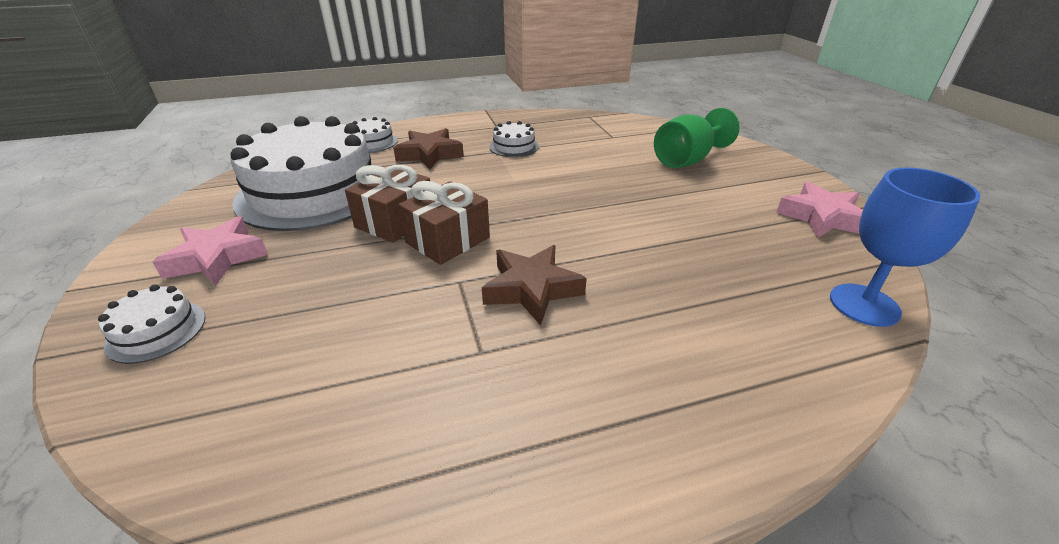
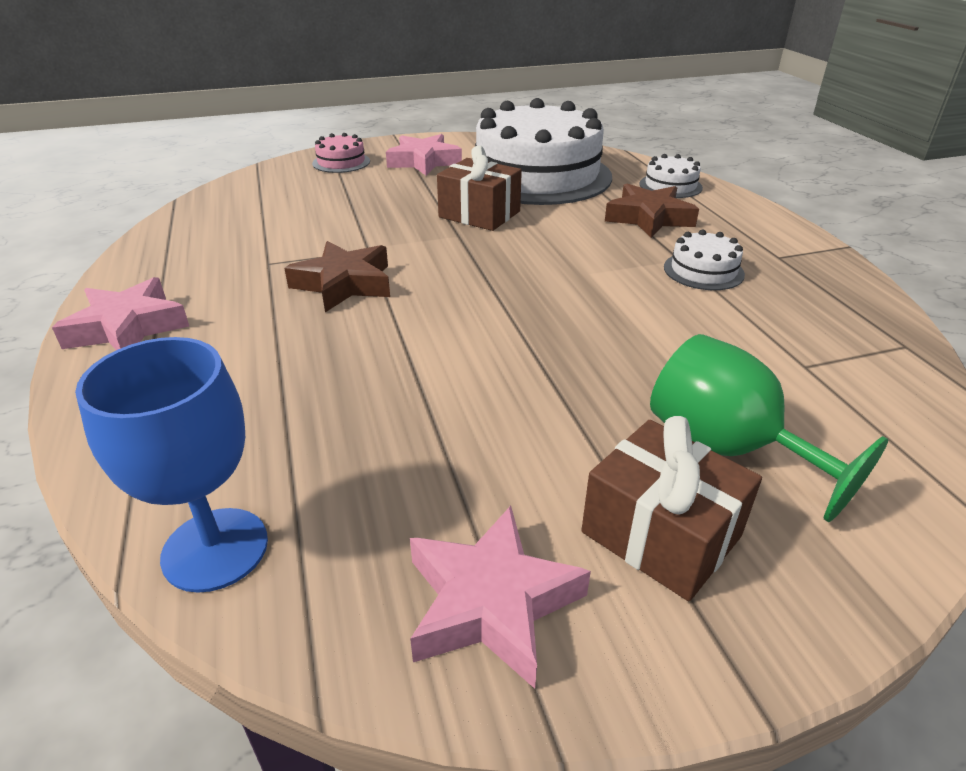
camera: 90 degrees right, 0 degrees up
white cake [98,284,205,364] -> pink cake [312,133,370,173]
brown gift [398,181,490,265] -> brown gift moved to [581,416,762,601]
none -> pink star [52,277,189,350]

